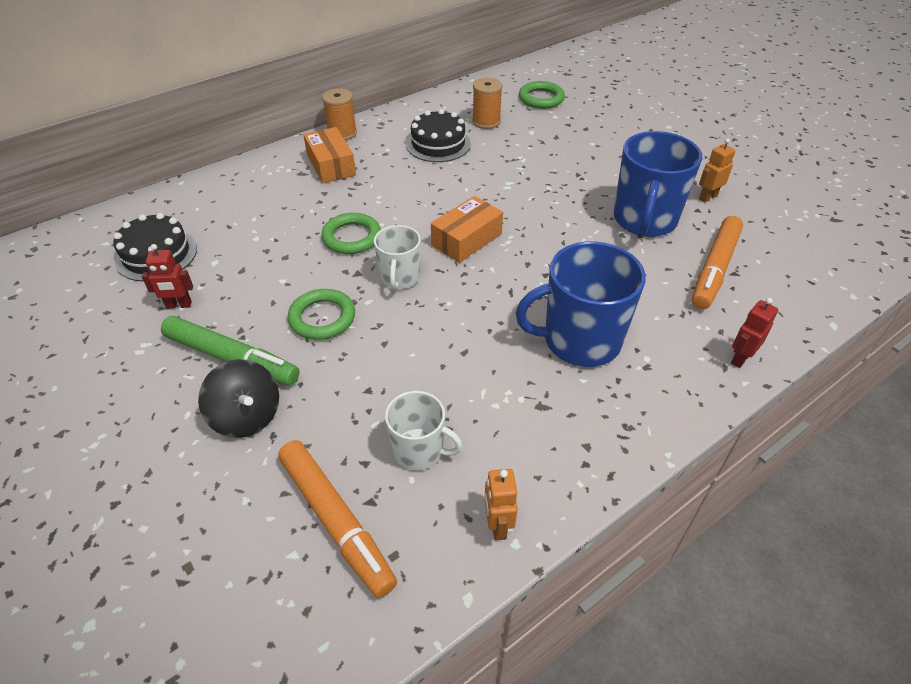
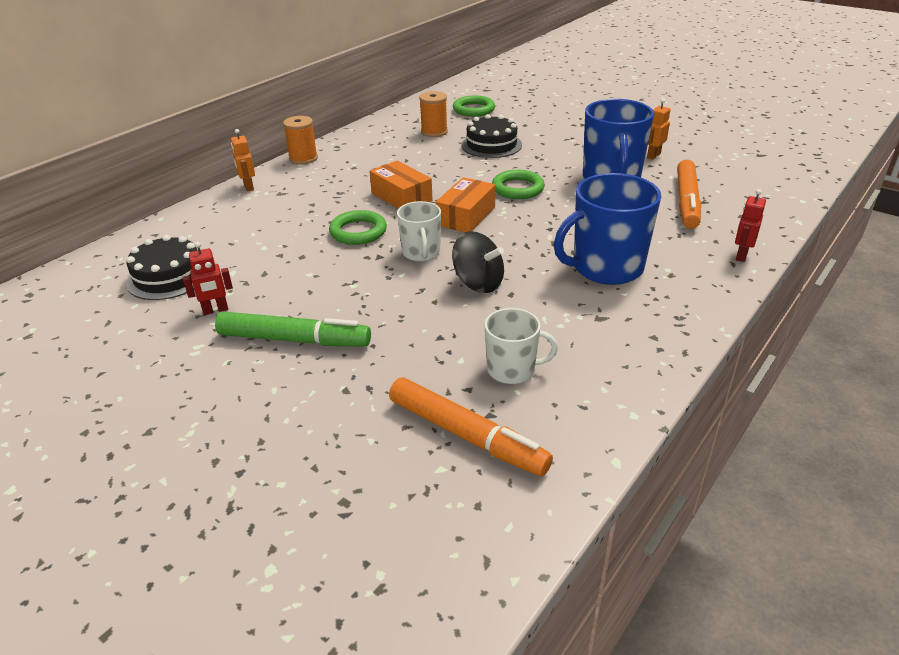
camera: 15 degrees left, 10 degrees down
black spinning top [198,359,279,438] -> black spinning top moved to [452,231,504,293]
green ring [288,289,355,340] -> green ring moved to [492,170,545,199]
orange box [303,127,356,183] -> orange box moved to [369,160,433,209]
black cake [406,109,471,162] -> black cake moved to [461,114,522,158]
orange robot [484,469,518,540] -> orange robot moved to [231,129,255,192]

